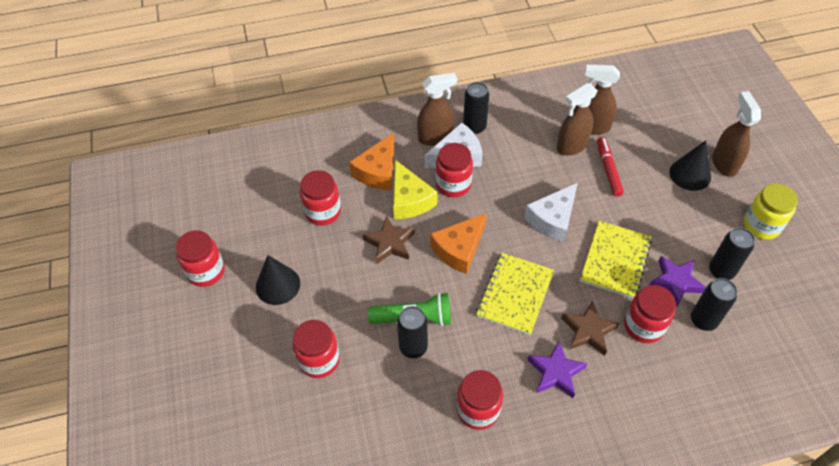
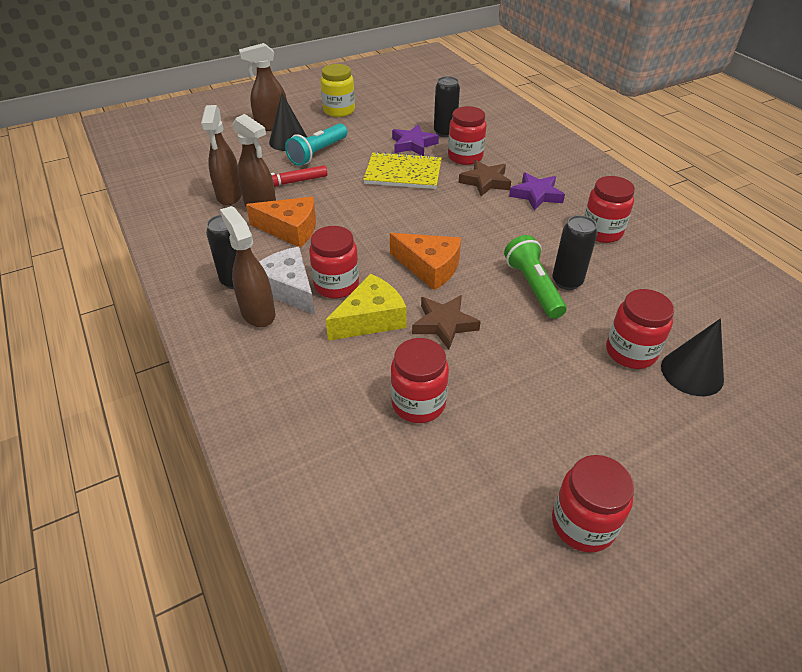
camera: 105 degrees left, 10 degrees down
black cone [256,255,300,305] -> black cone moved to [661,318,724,396]
orange cheese [349,133,394,190] -> orange cheese moved to [246,197,316,248]
yellow notebook [476,253,554,335] -> none
white cheese [524,183,578,243] -> none
black can [709,228,755,280] -> none
none -> turquoise flashlight [285,123,347,166]

